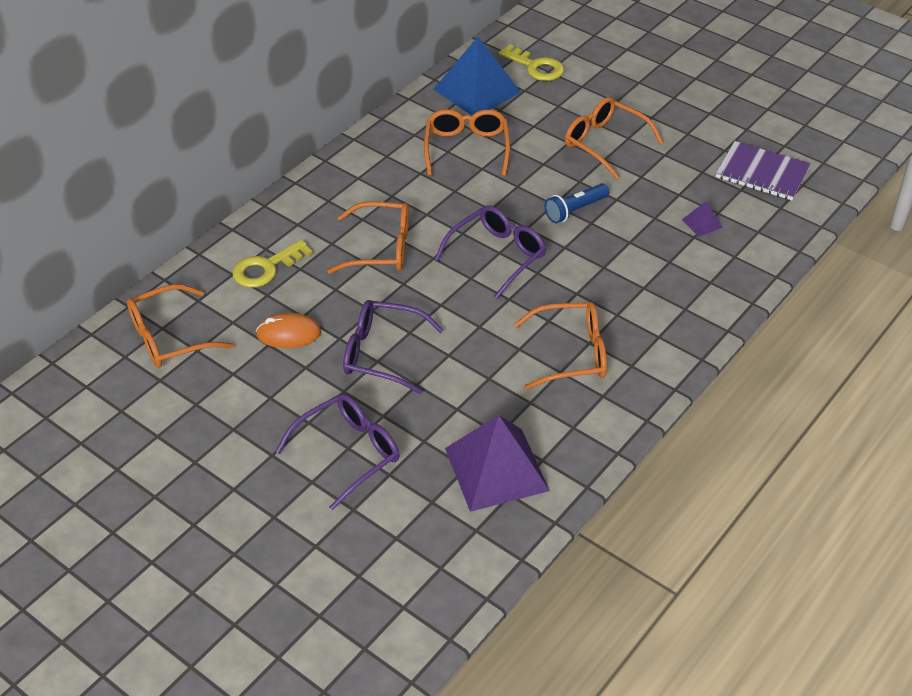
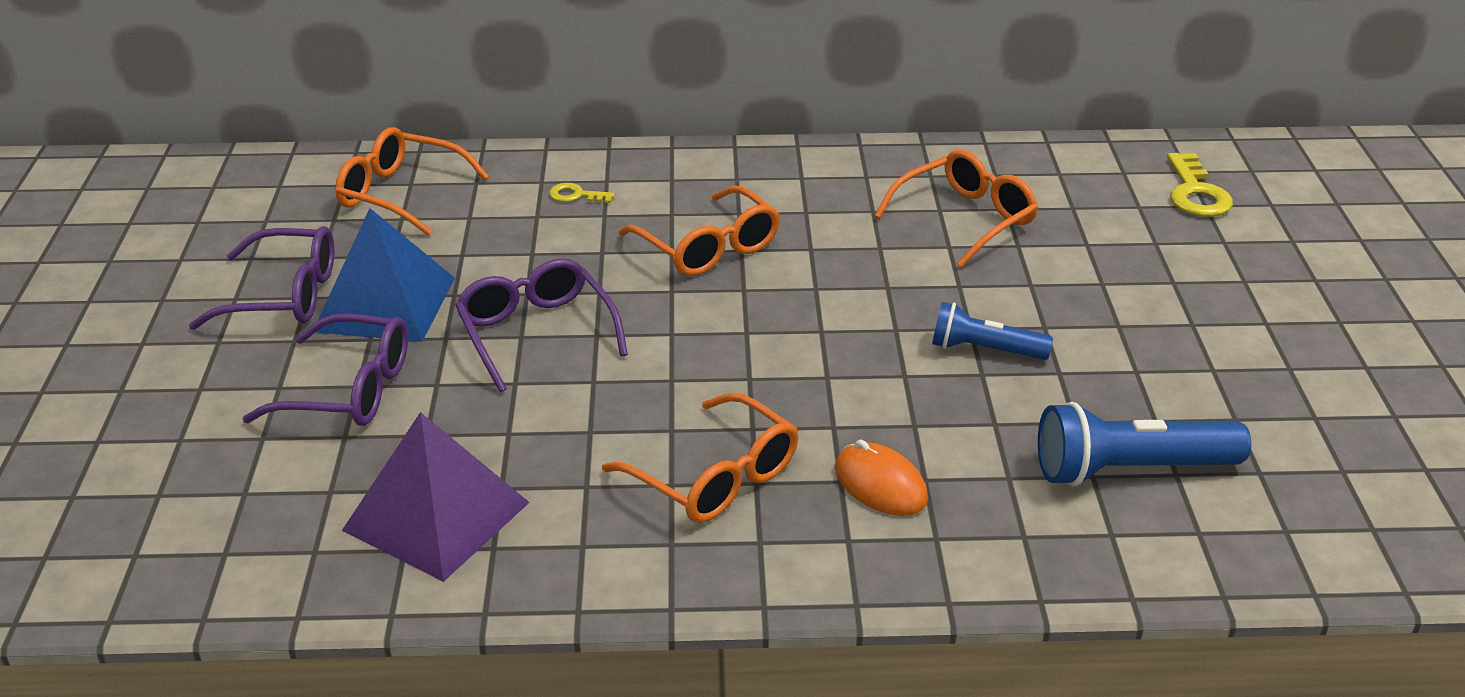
camera: 50 degrees right, 10 degrees down
yellow key [232,240,313,288] -> yellow key [549,183,615,203], size x0.56
orange mouse [256,312,321,348] -> orange mouse moved to [835,440,928,516]
blue pyramid [433,37,521,115] -> blue pyramid moved to [316,208,455,342]
purple glasses [434,205,546,299] -> purple glasses moved to [189,226,334,330]
orange glasses [565,97,664,179] -> none
purple pyramid [682,201,723,237] -> blue flashlight [1038,402,1251,486]
purple notebook [716,141,811,200] -> none

